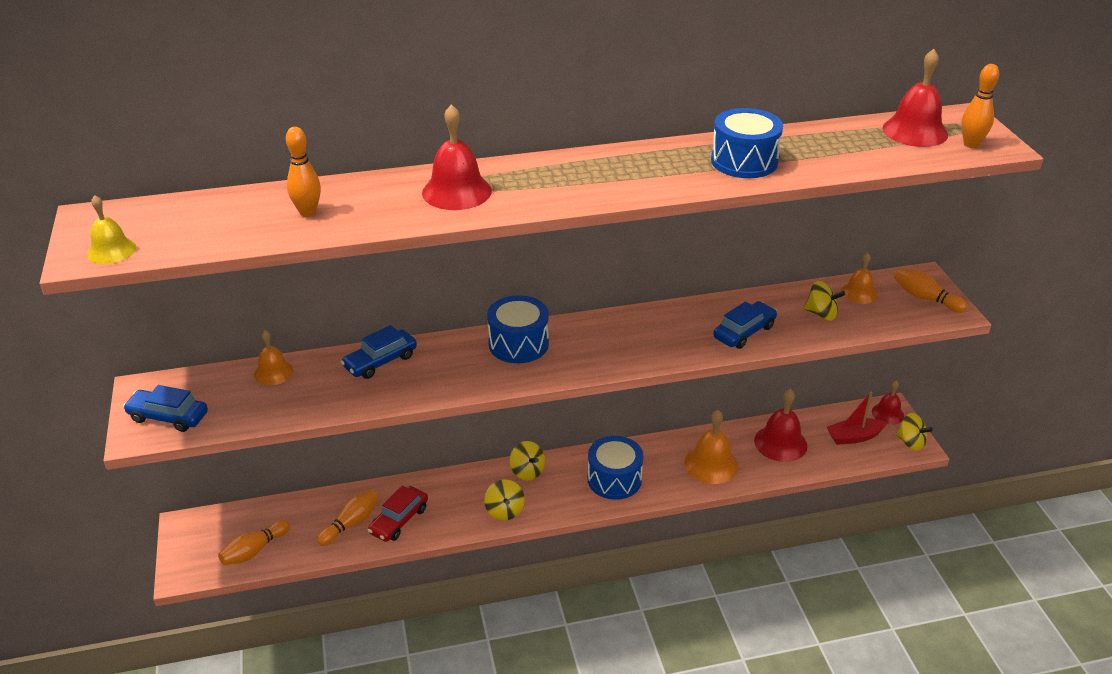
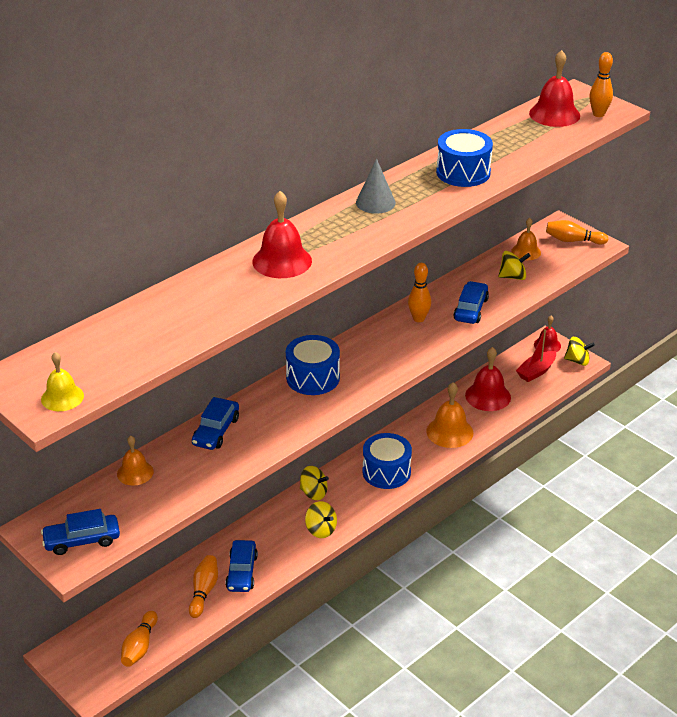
camera: 30 degrees left, 0 degrees up
orange bowling pin [286,127,321,217] -> orange bowling pin moved to [408,263,431,322]
red car [368,486,428,542] -> blue car [225,540,258,592]
none -> grey cone [356,159,396,214]

